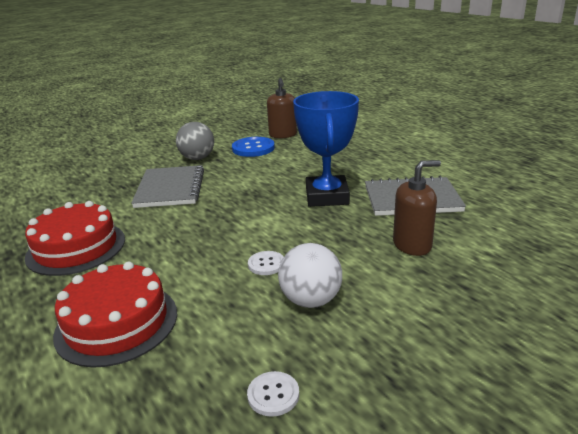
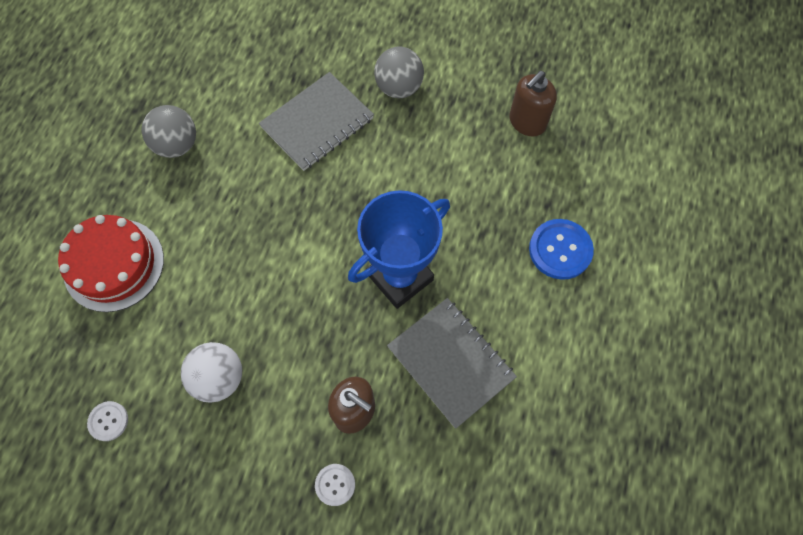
camera: 50 degrees right, 40 degrees up
red cake [25,201,125,276] -> grey ball [141,105,196,158]
blue button [232,137,275,157] -> blue button moved to [529,219,594,280]
white button [248,251,284,275] -> white button moved to [315,464,355,506]

